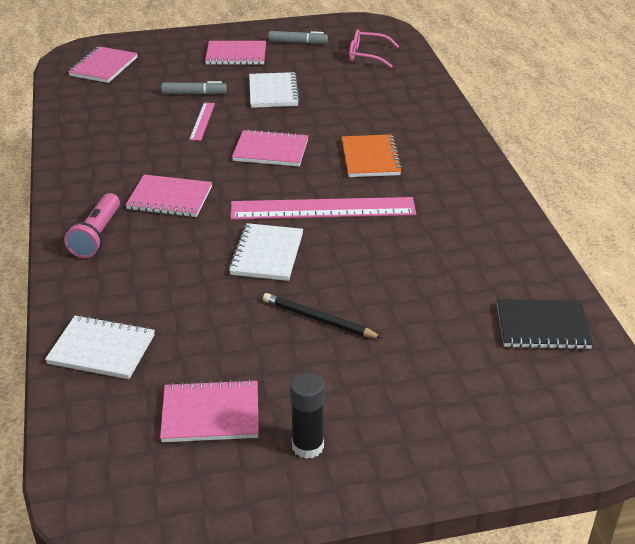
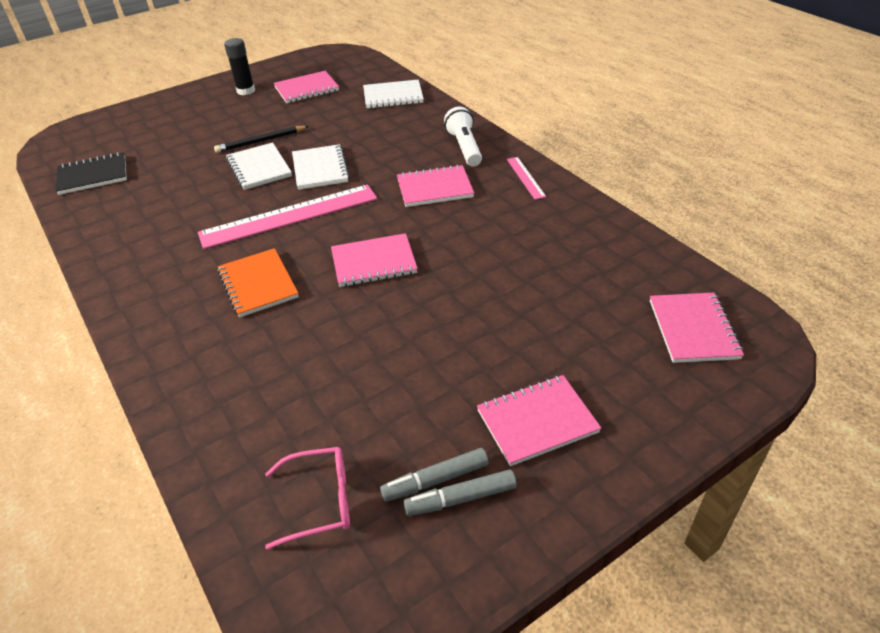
camera: 160 degrees right, 5 degrees up
pink flashlight [64,193,120,258] -> white flashlight [444,107,482,167]
grey marker [161,81,227,95] -> grey marker moved to [380,448,488,502]
pink ruler [189,103,215,141] -> pink ruler moved to [507,157,546,200]
white notebook [249,72,300,108] -> white notebook moved to [226,142,292,190]
black pencil [263,293,382,338] -> black pencil turned 150 degrees clockwise [214,126,309,153]

